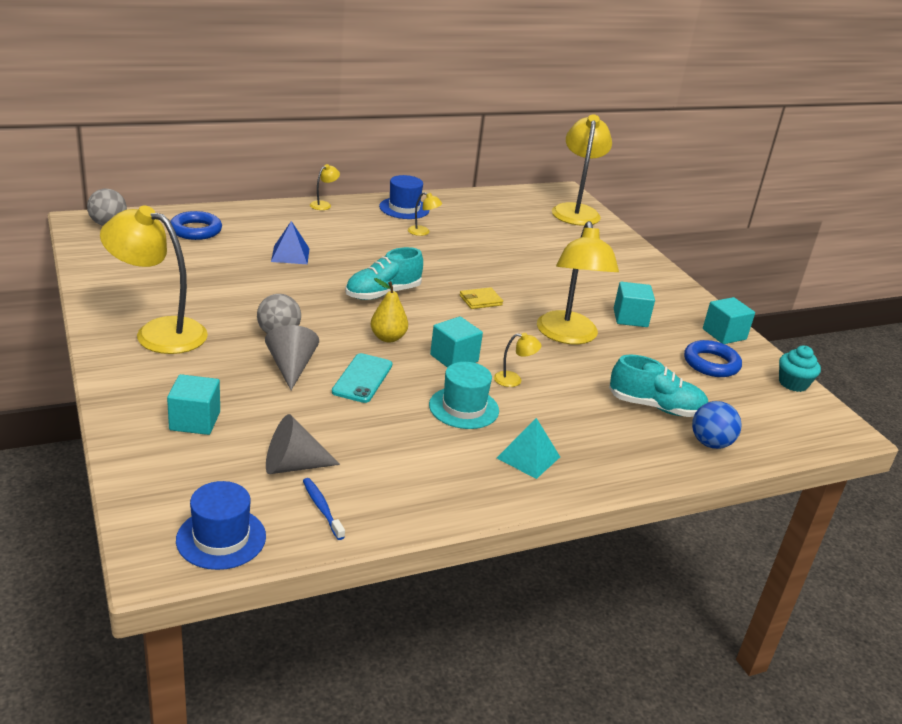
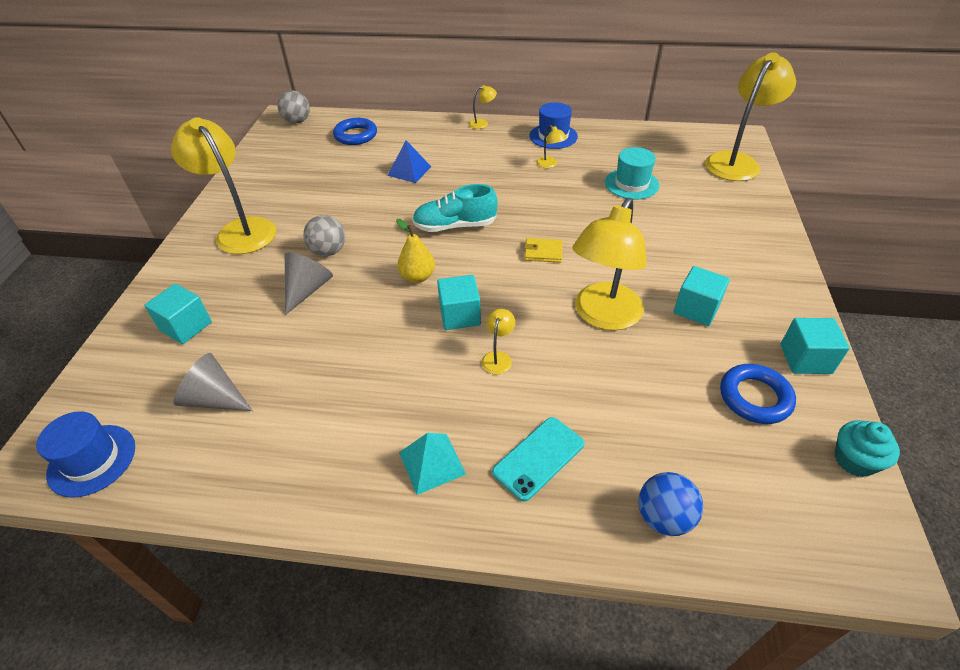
camera: 35 degrees right, 15 degrees up
blue toothbrush [303,478,345,540] -> none
turquoise phone [332,353,392,403] -> turquoise phone moved to [492,417,584,502]
turquoise hat [429,362,499,429] -> turquoise hat moved to [605,147,660,200]
yellow lamp [494,333,541,387] -> yellow lamp turned 105 degrees counterclockwise [482,309,515,374]
turquoise shoe [609,355,708,417] -> none

